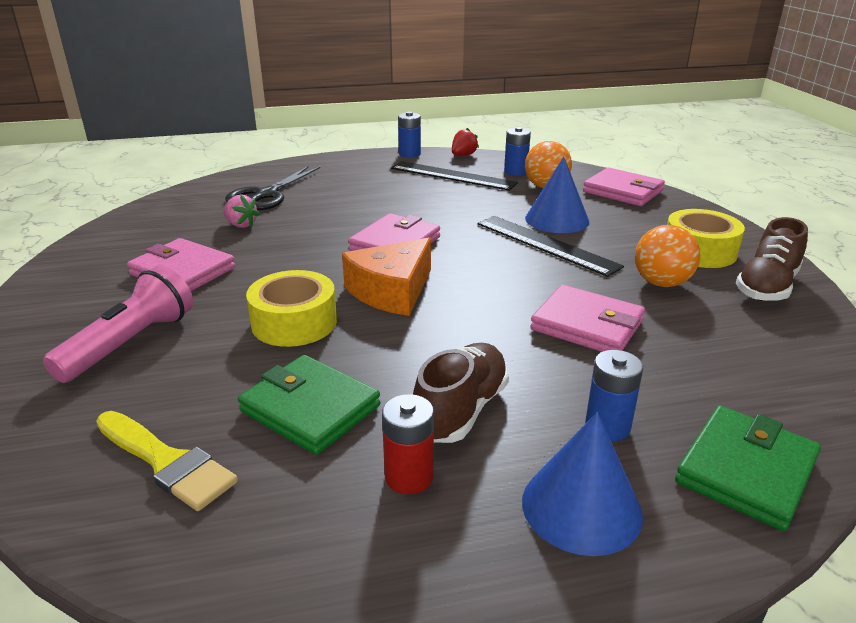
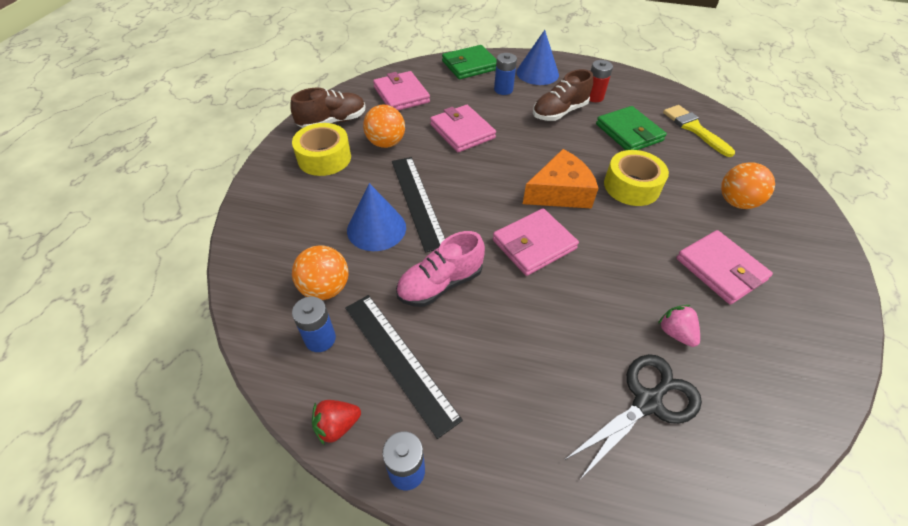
camera: 155 degrees left, 20 degrees up
pink flashlight [43,265,193,383] -> orange ball [721,162,775,209]
pink wallet [583,167,665,206] -> pink wallet moved to [373,71,430,110]
none -> pink shoe [396,231,485,307]

